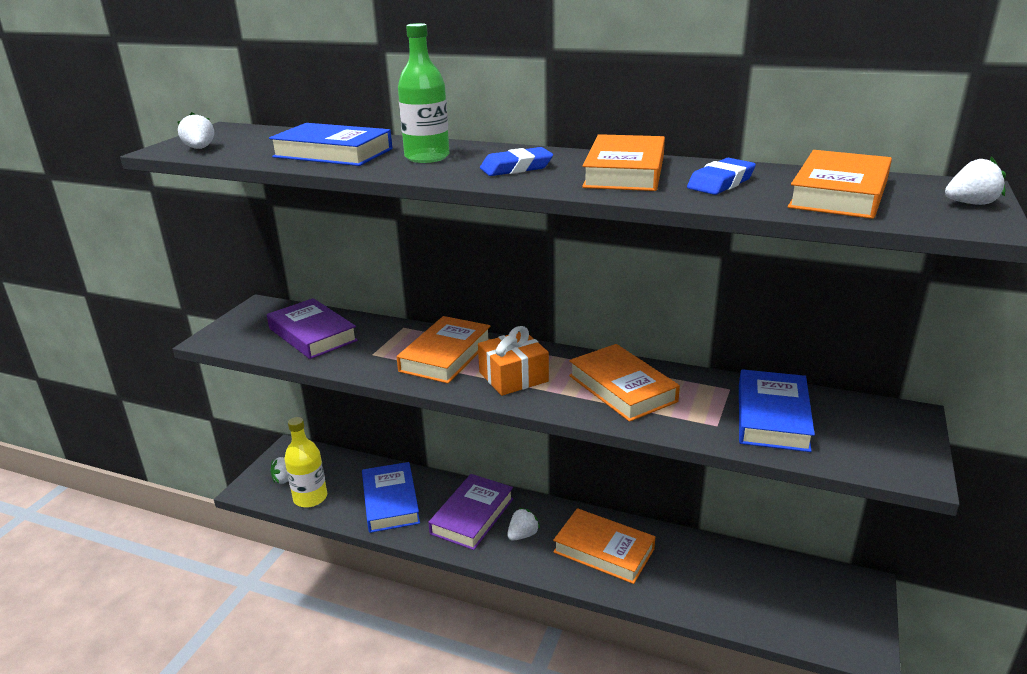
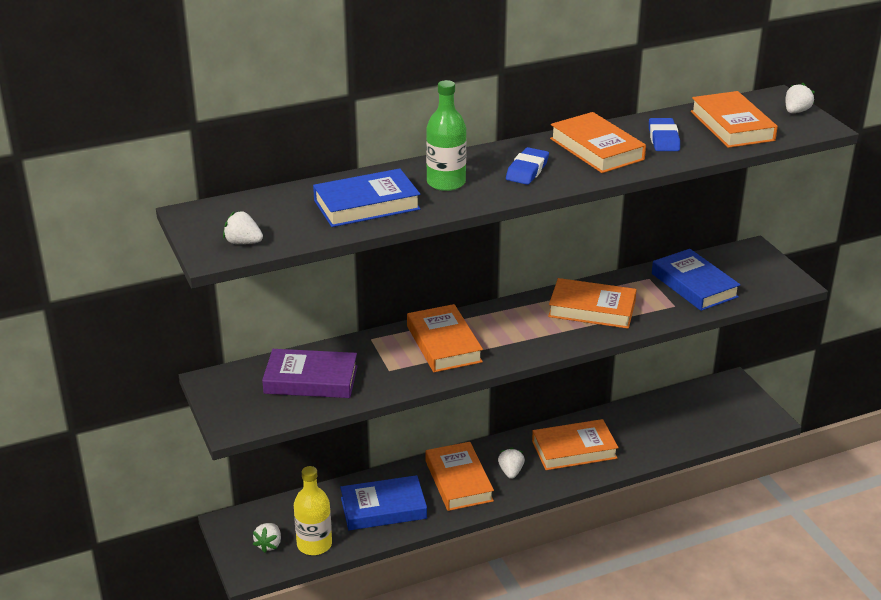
camera: 45 degrees left, 5 degrees up
blue book [362,462,420,533] -> blue book turned 45 degrees counterclockwise [340,475,427,530]
purple book [428,474,513,550] -> orange book [426,442,494,511]
orange gift [478,326,549,396] -> none

